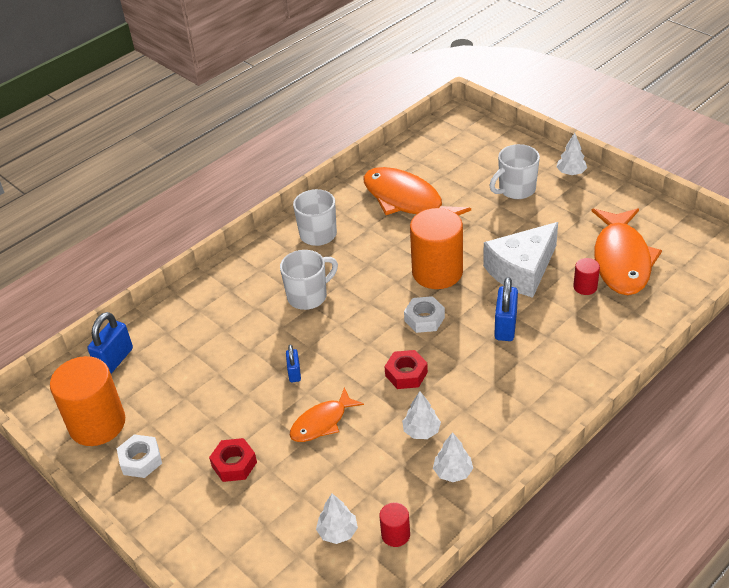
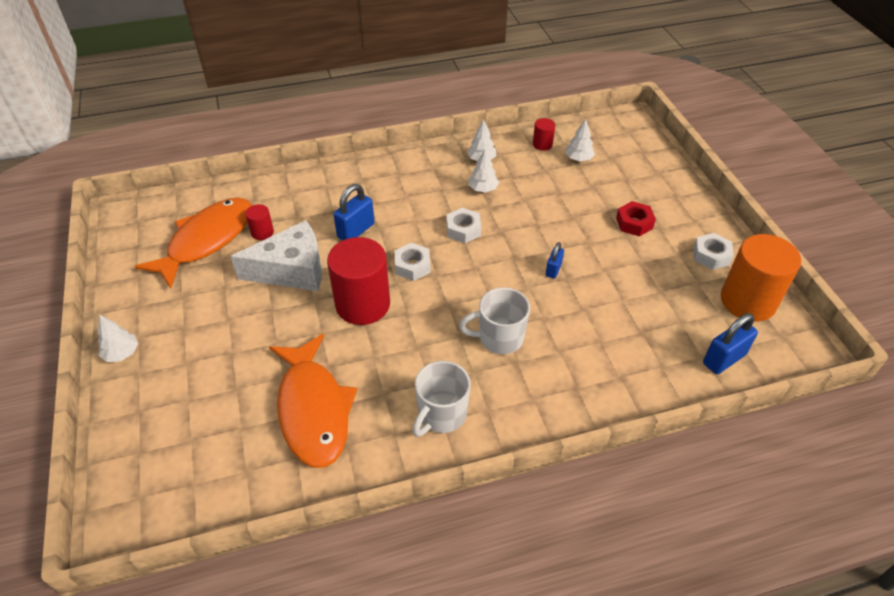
camera: 155 degrees left, 5 degrees up
orange fish [289,388,364,442] -> none
red nut [384,350,428,389] -> white nut [446,208,481,243]
orange cylinder [410,208,463,289] -> red cylinder [327,237,390,325]
white mug [489,144,540,199] -> none

